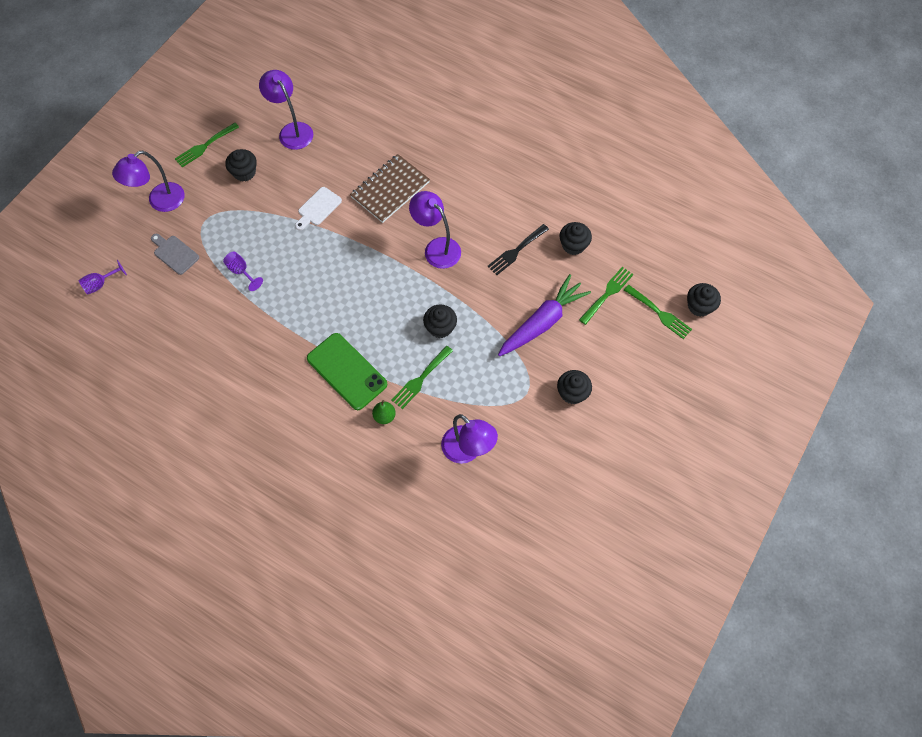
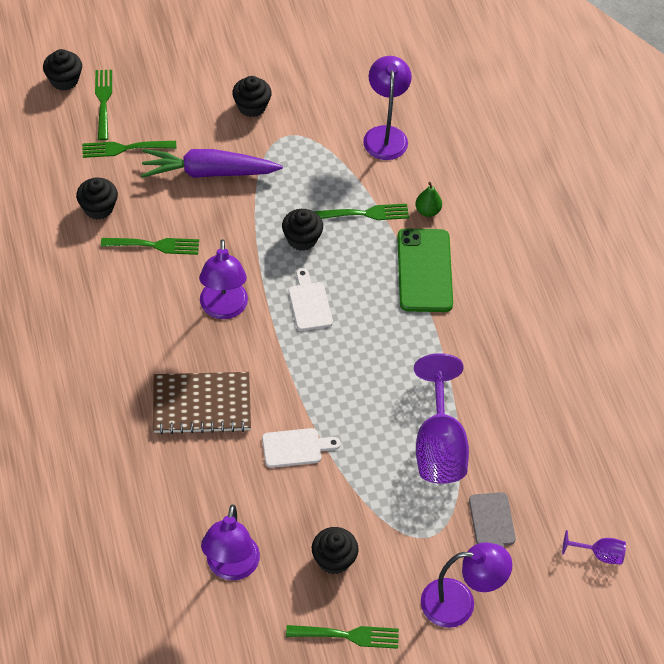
camera: 140 degrees left, 10 degrees down
purple goblet [223,251,263,291] -> purple goblet [414,353,469,484], size x2.12
black fork [487,224,549,275] -> green fork [101,238,199,255]
none -> white cutting board [288,268,333,331]

